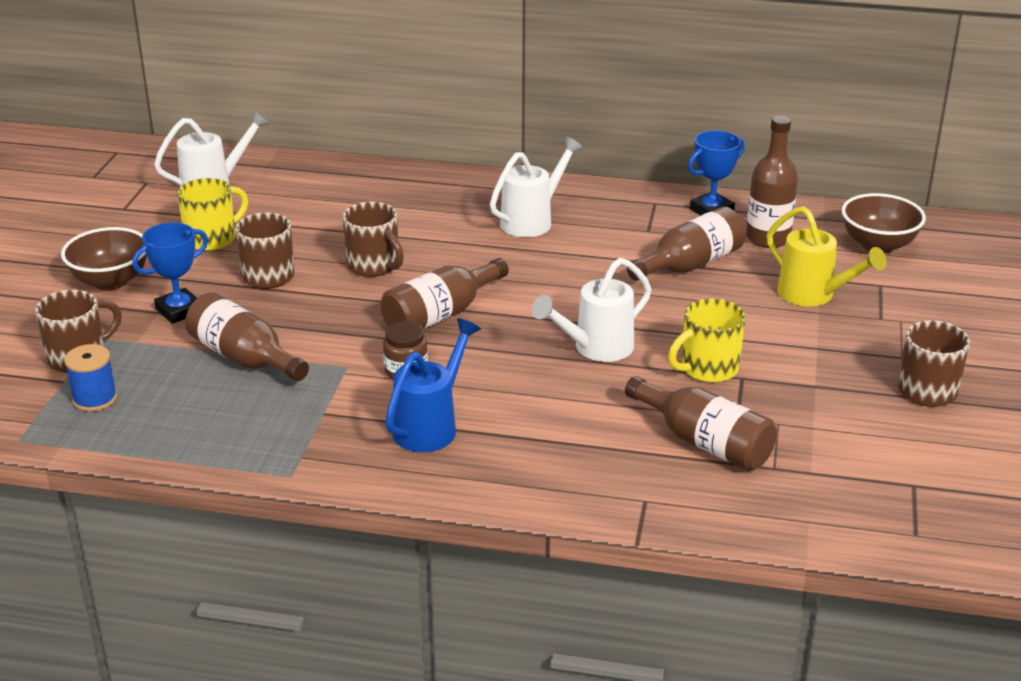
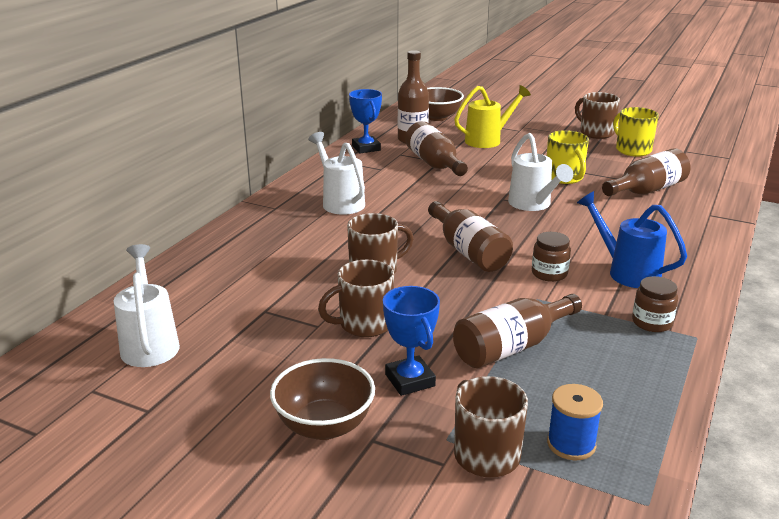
camera: 75 degrees left, 5 degrees down
yellow mug [177,178,248,251] -> yellow mug moved to [613,107,659,156]
none -> brown jar [632,276,678,332]

